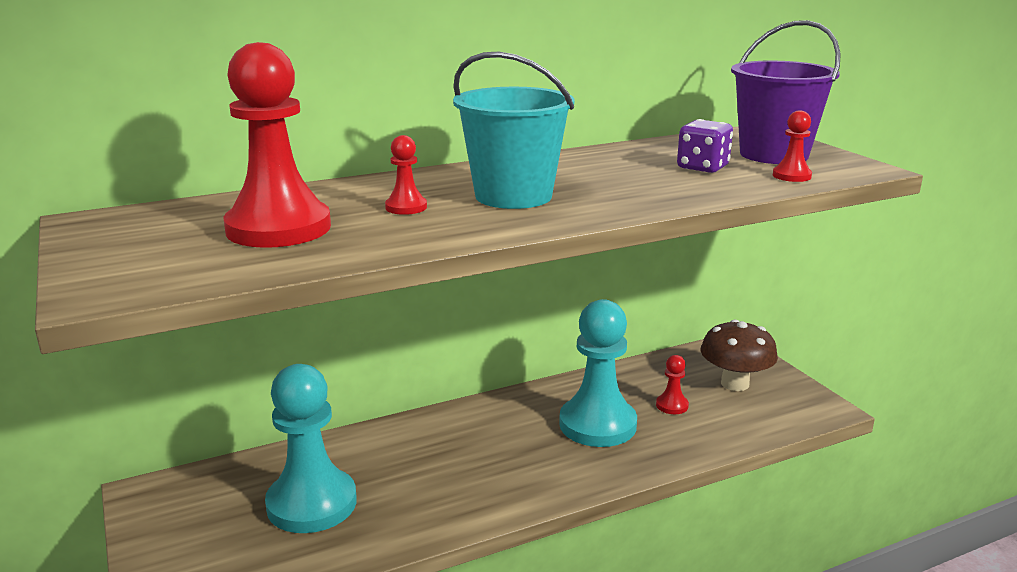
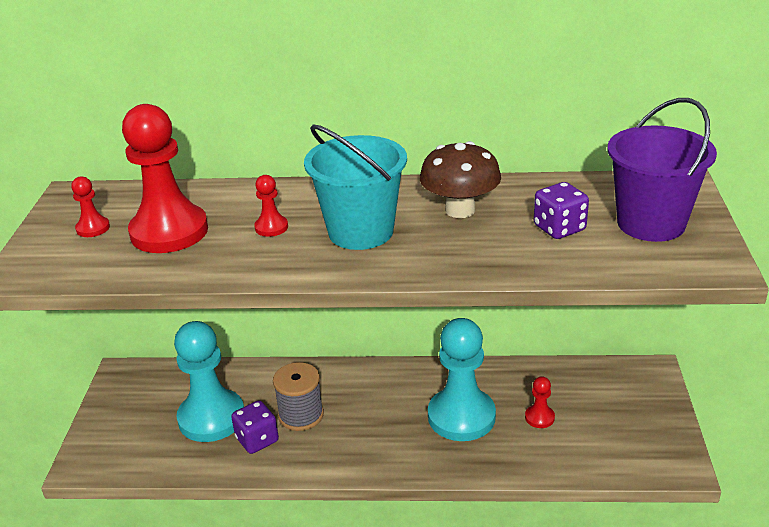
camera: 30 degrees right, 10 degrees up
brown mushroom [701,319,778,391] -> brown mushroom moved to [420,141,501,218]
red pawn [773,110,812,182] -> red pawn moved to [71,176,110,237]
none -> purple dice [231,401,279,454]
none -> grey spool [273,362,324,431]

